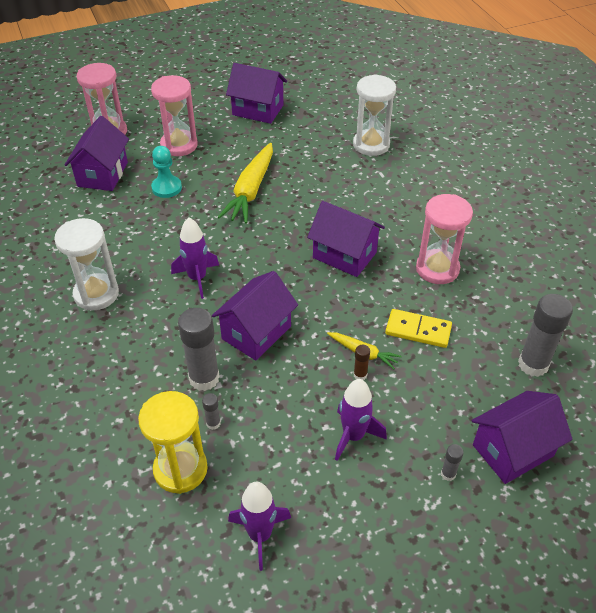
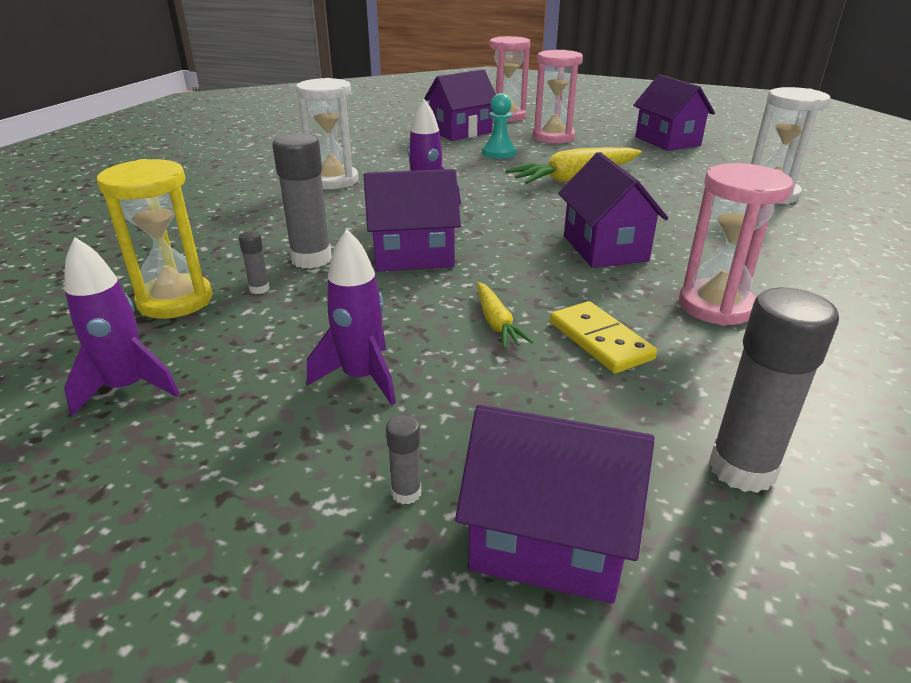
camera: 45 degrees right, 15 degrees down
brown glue stick [354,345,370,380] -> none

